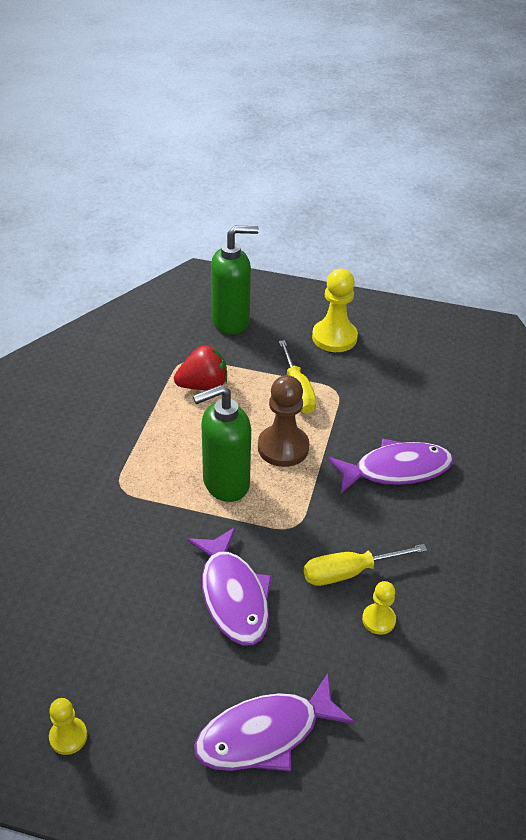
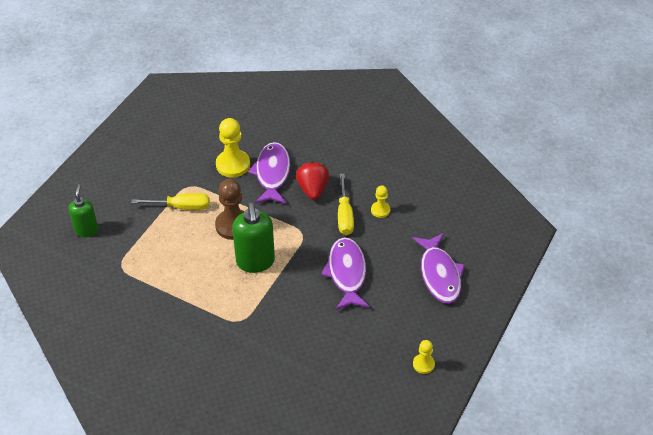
camera: 75 degrees left, 5 degrees up
red strawberry [174,345,227,390] -> red strawberry moved to [296,161,329,200]
purple fish [187,527,272,645] -> purple fish turned 90 degrees counterclockwise [321,237,370,310]
green soap dispenser [211,226,259,335] -> green soap dispenser [69,184,98,237], size x0.63
yellow pawn [312,269,358,352] -> yellow pawn moved to [216,118,250,178]

